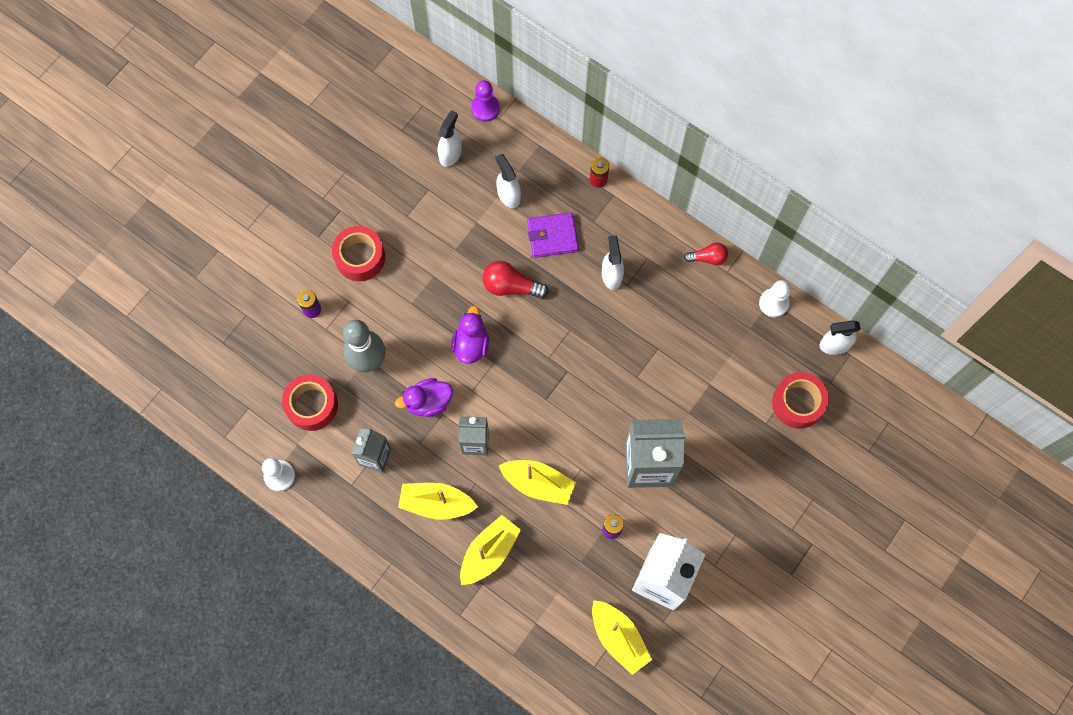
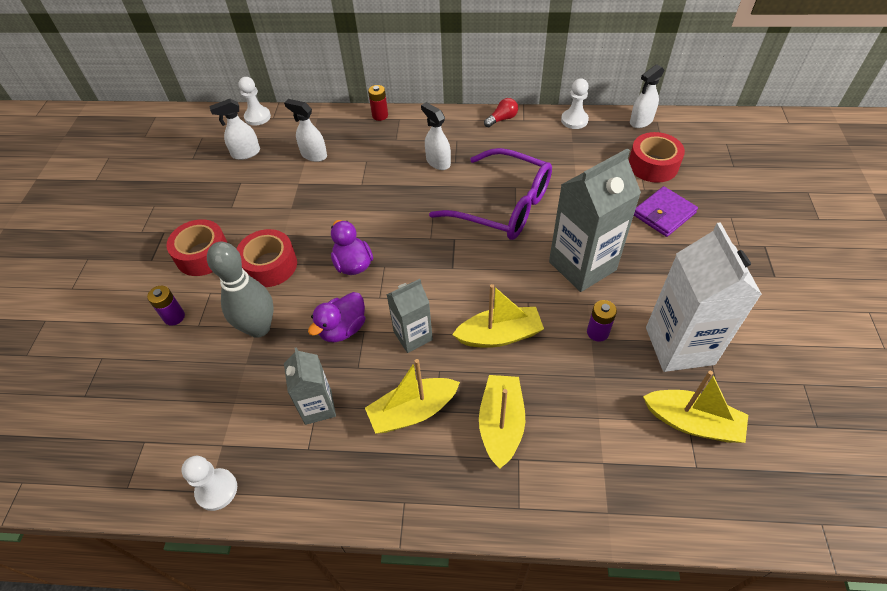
camera: 30 degrees left, 20 degrees down
red tape [282,375,338,431] -> red tape moved to [237,229,297,287]
white spray bottle [438,110,462,167] -> white spray bottle turned 105 degrees counterclockwise [209,99,260,160]
purple pawn [471,80,500,122] -> white pawn [238,77,271,126]
red light bulb [482,261,549,299] -> none
purple wallet [527,212,579,258] -> purple wallet moved to [634,186,698,237]
none -> purple glasses [429,148,552,240]

